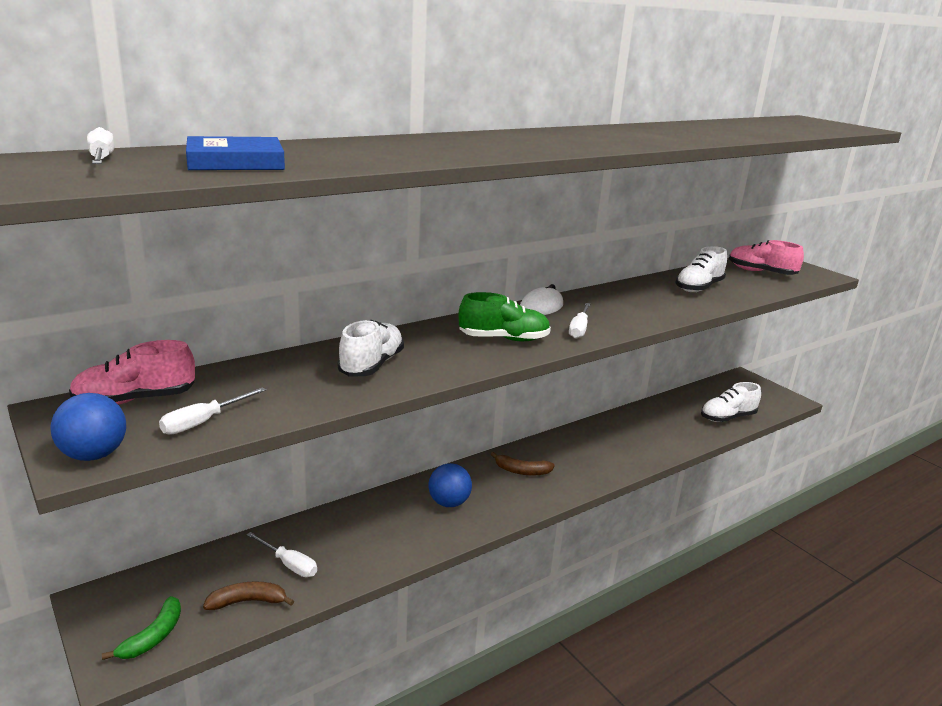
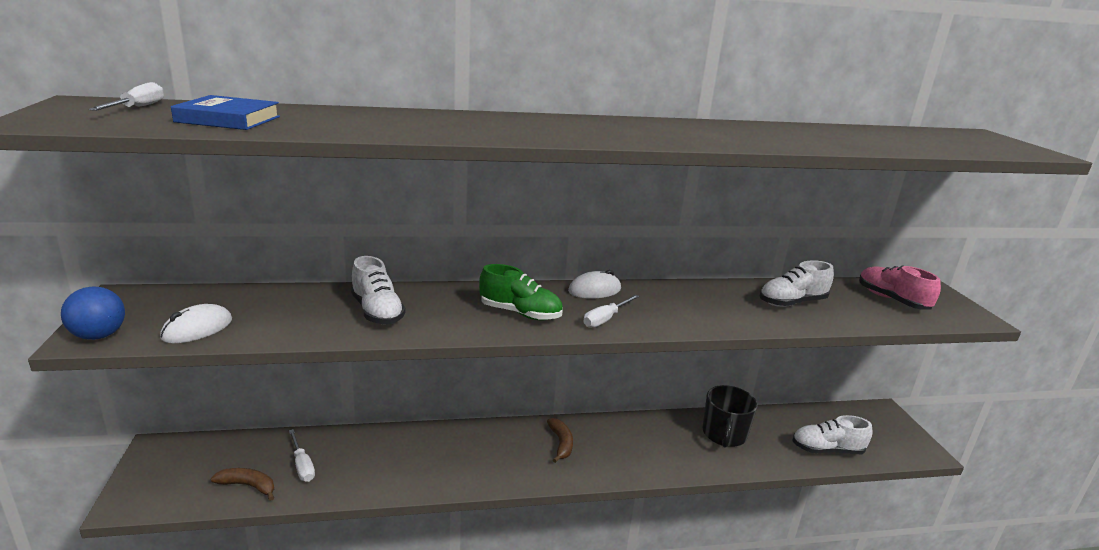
camera: 25 degrees right, 0 degrees up
pink shoe [69,340,195,405] -> none
green banana [102,596,181,660] -> none
white screwdriver [159,387,266,435] -> white mouse [160,304,232,343]
white shoe [338,320,404,376] -> white shoe turned 105 degrees clockwise [351,256,405,325]
blue ball [428,463,472,507] -> none
brown banana [491,452,555,476] -> brown banana turned 135 degrees counterclockwise [547,418,573,463]
none -> black mug [703,385,758,448]

